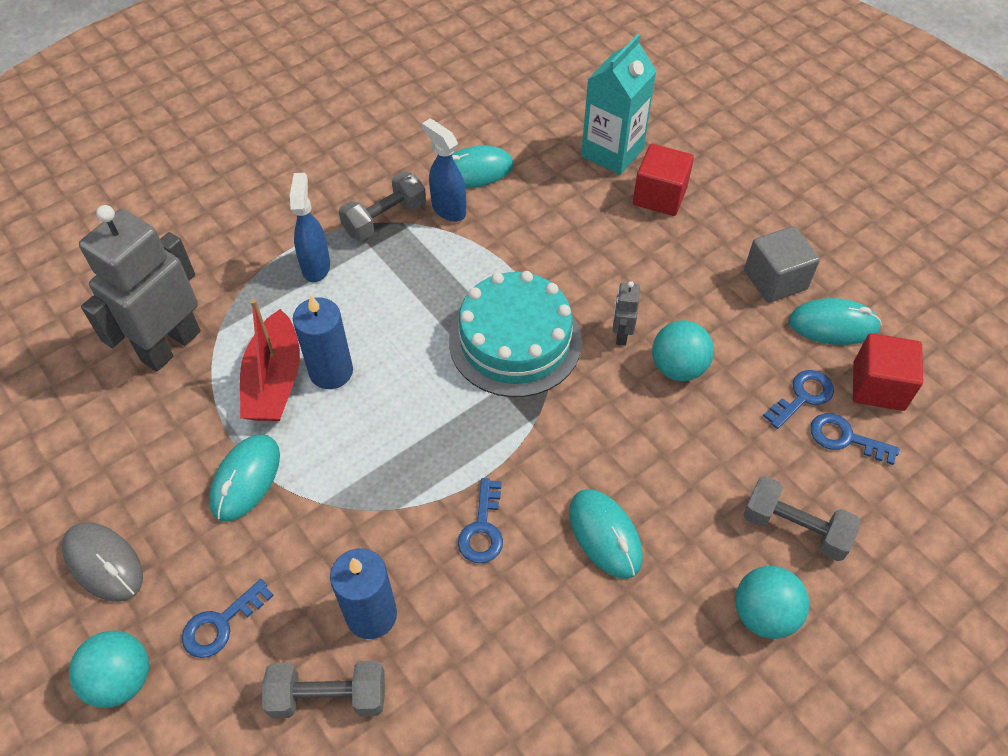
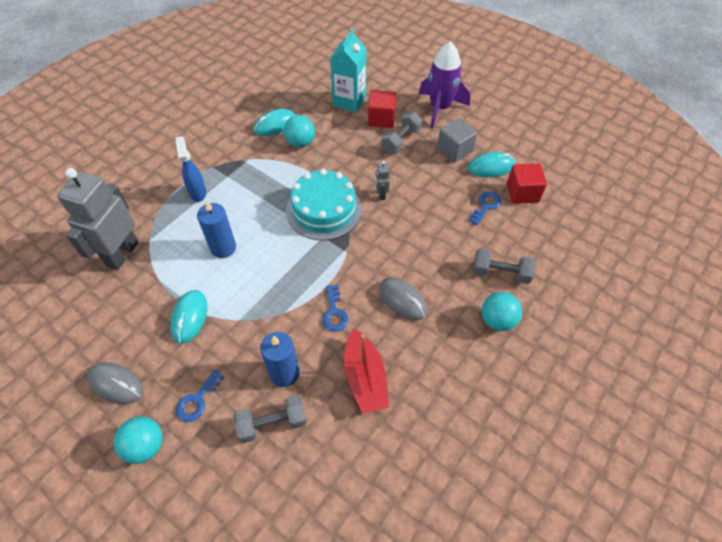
camera: 15 degrees left, 0 degrees up
red boat [240,299,300,421] -> red boat moved to [344,329,389,414]
grey dumbbell [339,171,426,241] -> grey dumbbell moved to [381,112,422,154]
blue spray bottle [422,118,466,222] -> none
turquoise mouse [569,489,643,579] -> grey mouse [379,277,427,321]
turquoise ball [652,320,714,381] -> turquoise ball moved to [284,115,315,147]
blue key [810,413,900,465] -> none
none -> purple rocket [419,42,470,128]

